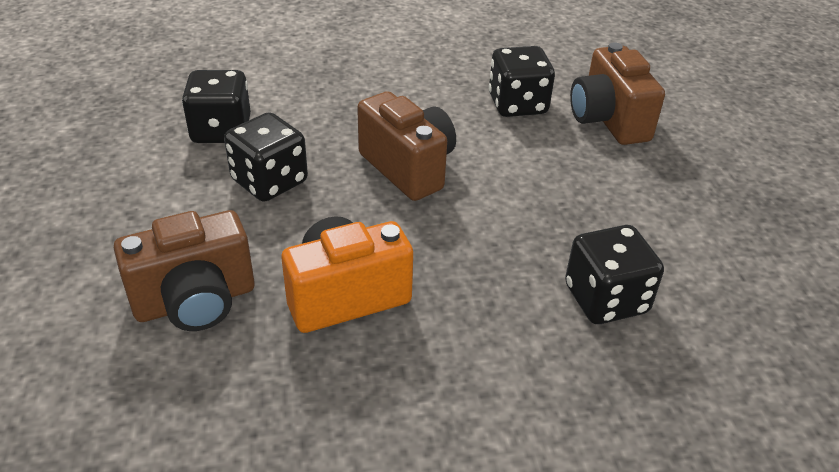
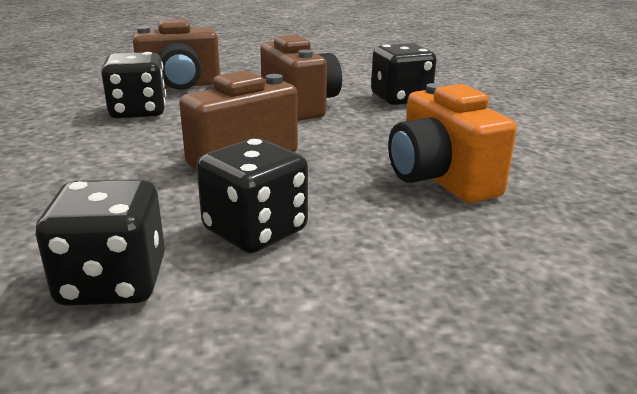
camera: 90 degrees left, 15 degrees down
brown camera [114,210,255,331] -> brown camera moved to [260,35,342,121]

